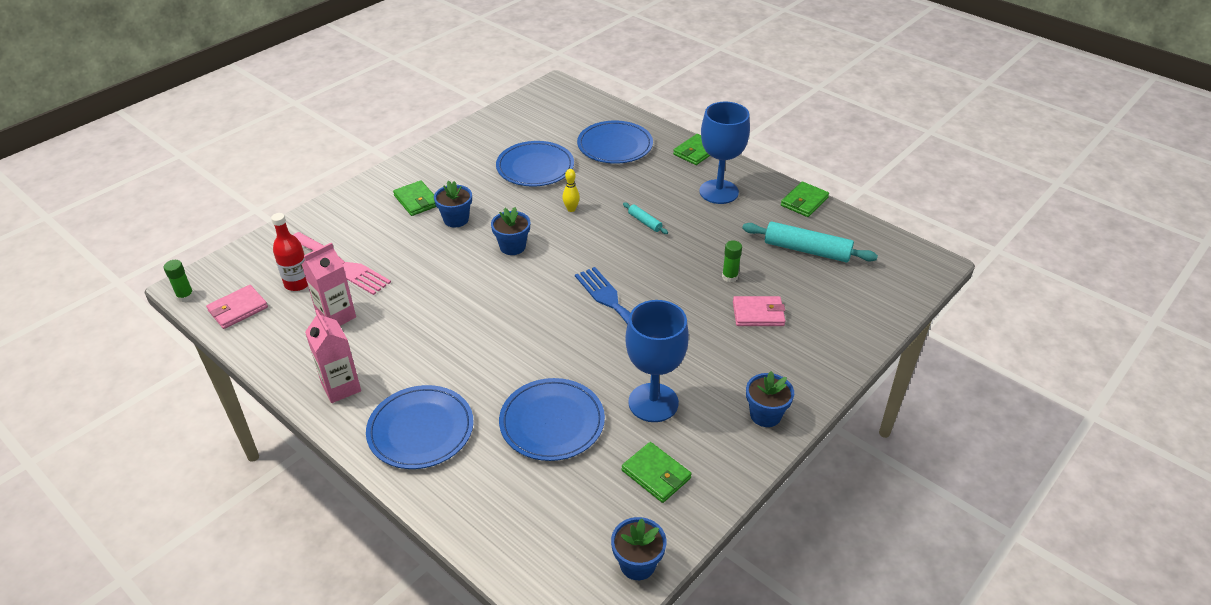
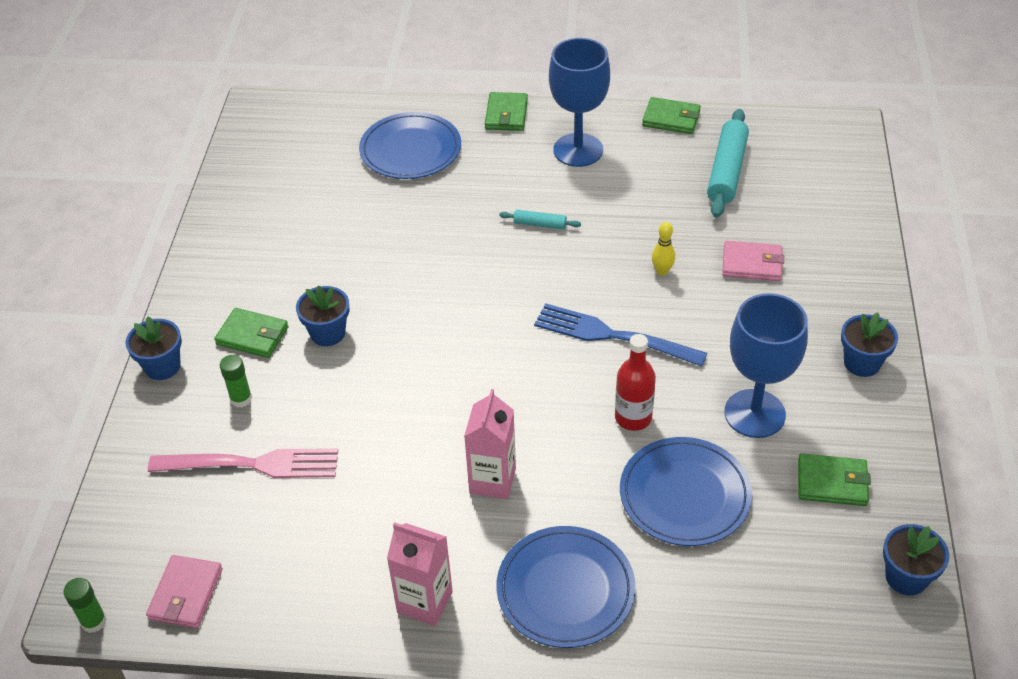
camera: 35 degrees left, 5 degrees up
red bottle [271,213,308,291] -> red bottle moved to [615,334,656,431]
pink carton [302,243,356,326] -> pink carton moved to [464,389,516,499]
blue flower pot [491,207,530,255] -> blue flower pot moved to [125,316,182,380]
blue plate [496,141,574,186] -> none
yellow bowling pin [562,169,580,212] -> yellow bowling pin moved to [652,222,675,276]
green glue stick [722,240,742,282] -> green glue stick moved to [220,355,252,408]
pink wallet [733,296,785,326] -> pink wallet turned 45 degrees clockwise [722,241,784,281]
turquoise rolling pin [742,221,878,263] -> turquoise rolling pin turned 60 degrees counterclockwise [707,109,749,217]
green wallet [781,181,829,217] -> green wallet turned 75 degrees counterclockwise [642,97,701,134]

